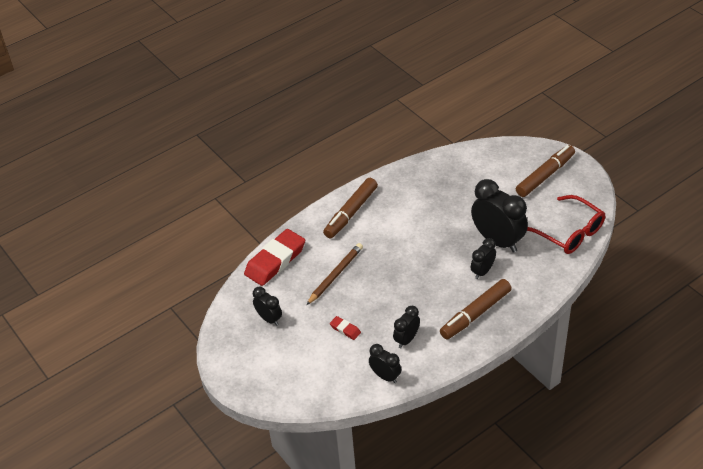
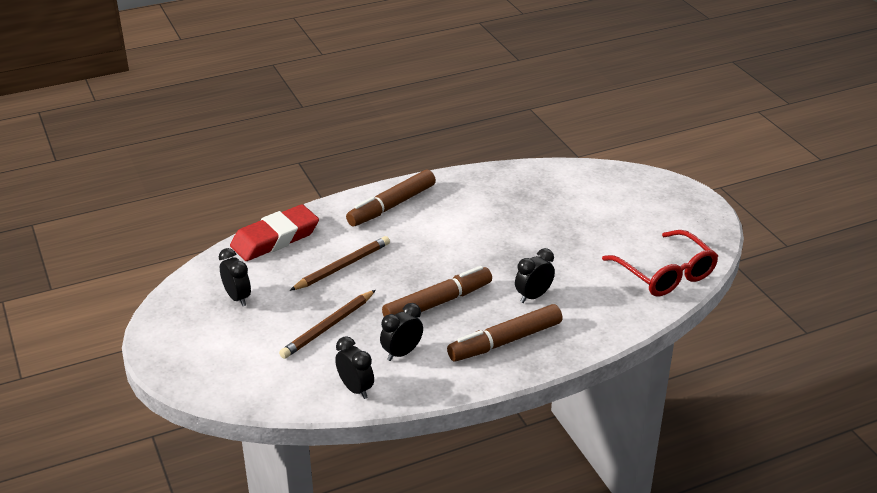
camera: 10 degrees right, 10 degrees down
red eraser [330,316,361,340] -> brown pencil [279,290,376,359]
black clock [471,179,528,253] -> none
brown marker [516,145,575,197] -> brown marker moved to [382,266,492,317]

